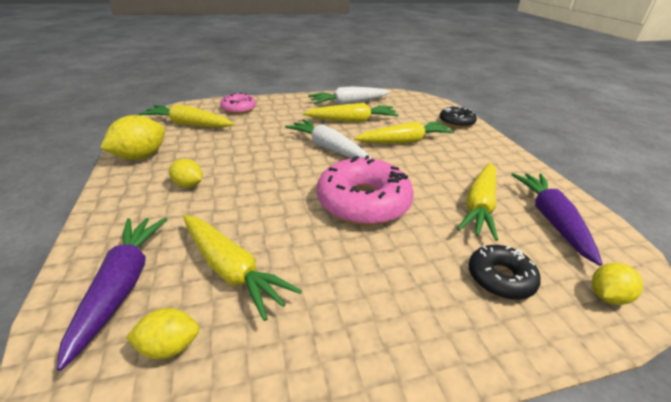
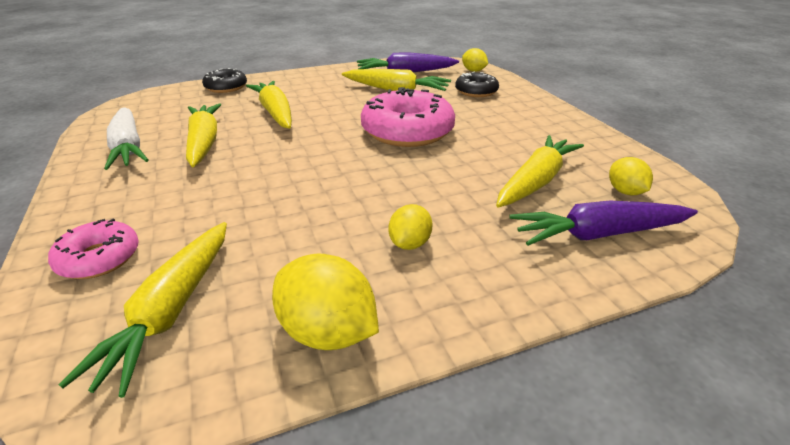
camera: 95 degrees left, 0 degrees up
white carrot [285,119,372,159] -> none

